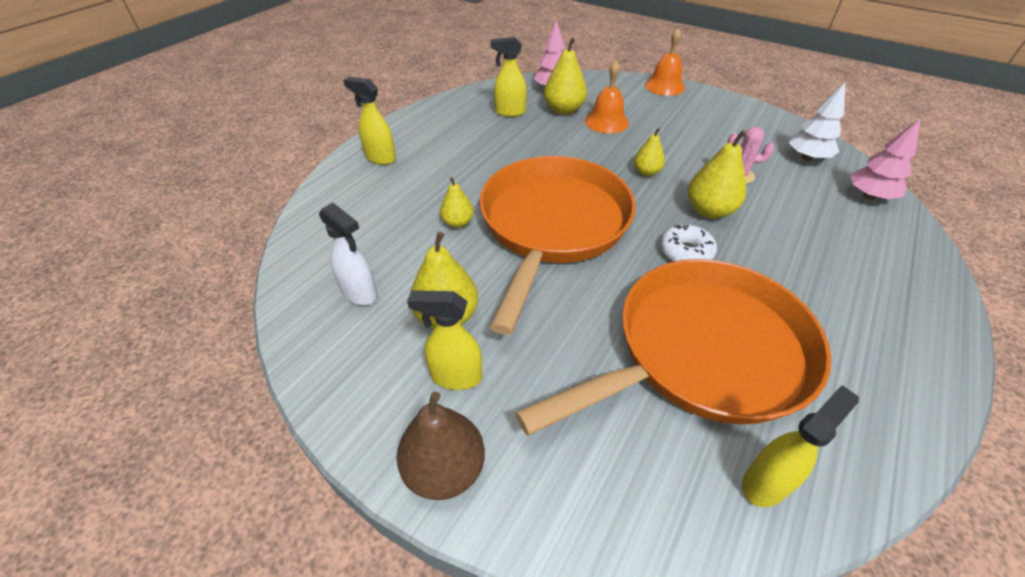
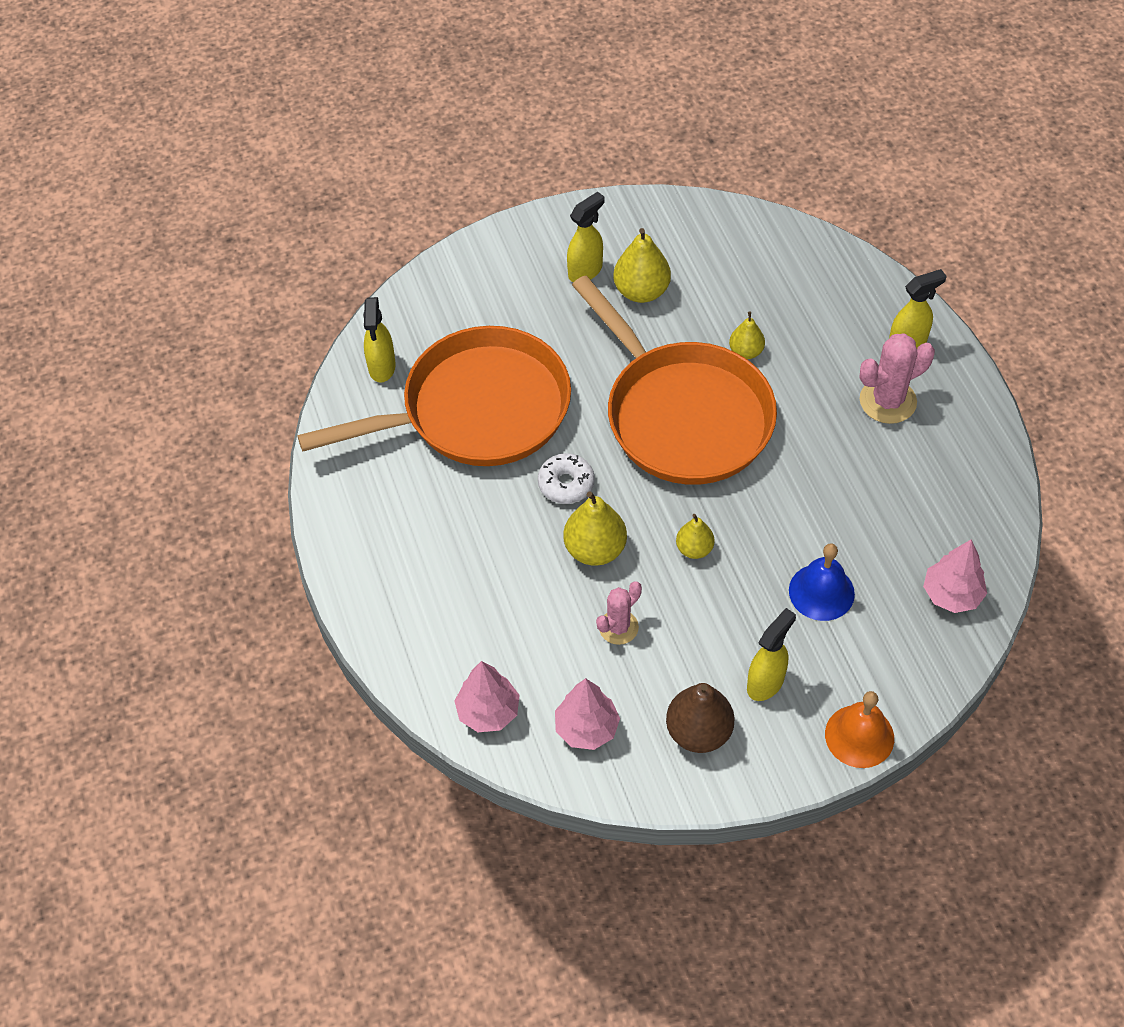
camera: 130 degrees right, 10 degrees up
white spray bottle [319,203,378,305] -> none
brown pear [397,392,485,500] -> brown pear moved to [666,683,735,753]
yellow spray bottle [491,37,527,117] -> yellow spray bottle moved to [747,608,796,701]
orange pan [515,259,831,436] -> orange pan turned 120 degrees counterclockwise [297,326,571,466]
yellow pear [544,37,587,115] -> none
orange bell [585,61,629,134] -> blue bell [789,543,855,621]
white tree [789,82,845,161] -> pink tree [555,678,620,750]
none -> pink cactus [859,333,935,424]

